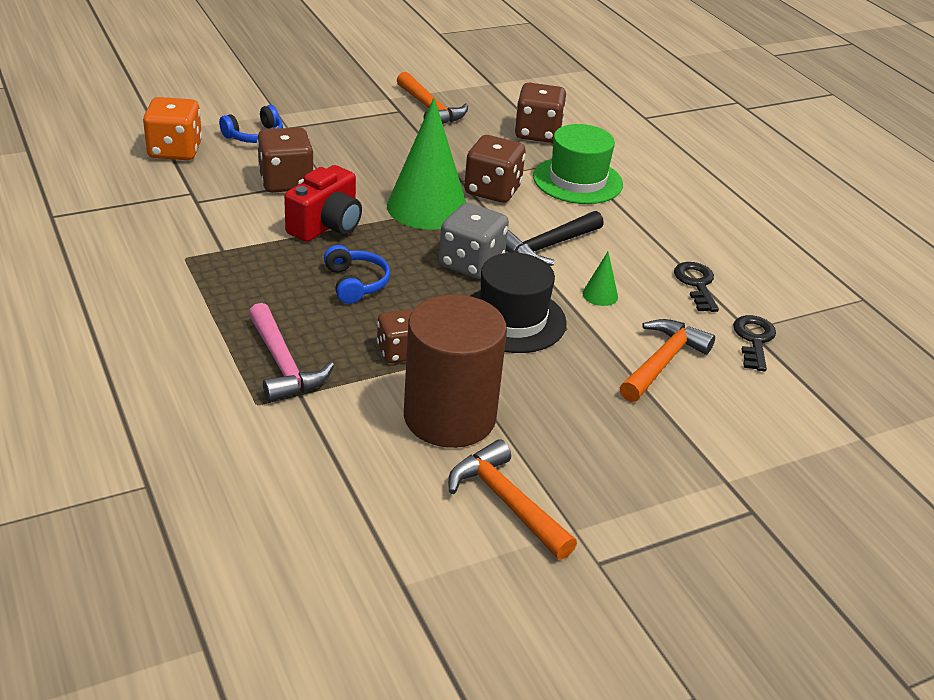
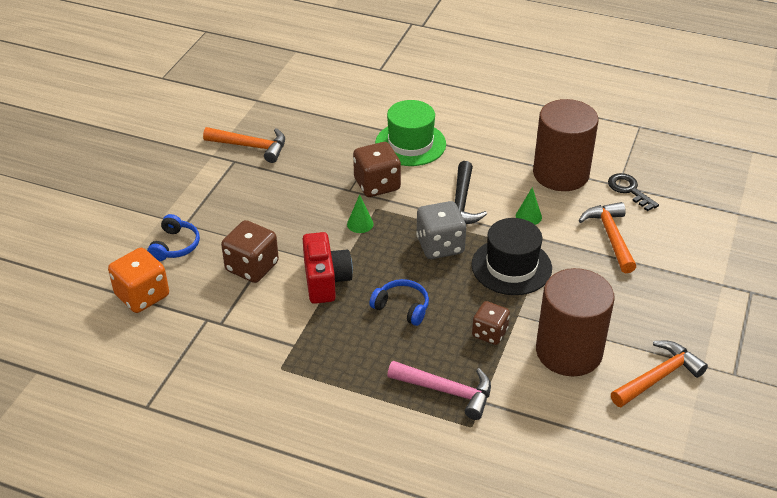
camera: 40 degrees left, 5 degrees up
green cone [387,98,466,230] -> green cone [347,194,374,233], size x0.40
orange hammer [448,439,577,560] -> orange hammer turned 135 degrees clockwise [611,341,708,407]
brown dice [515,83,566,143] -> none
black key [674,262,719,312] -> brown cylinder [533,99,599,191]

